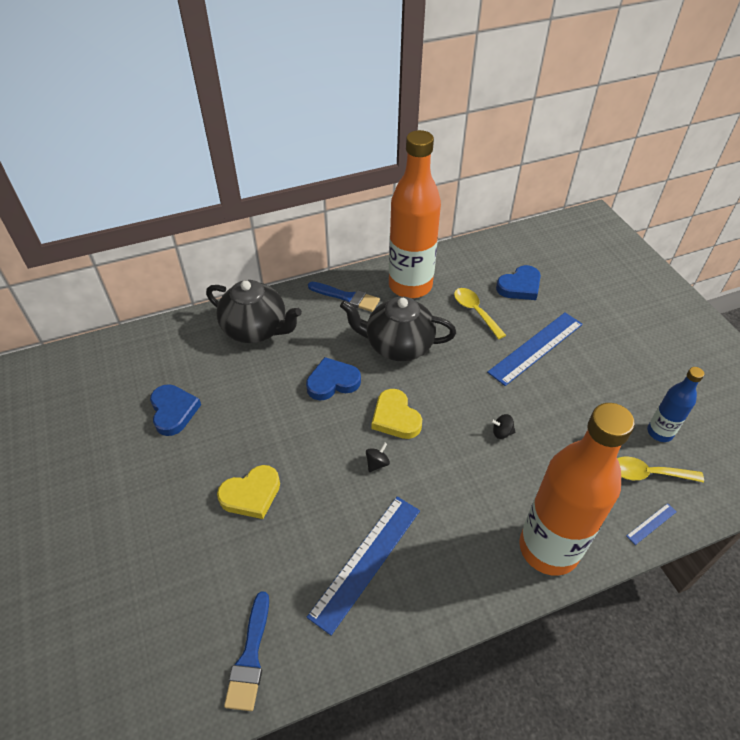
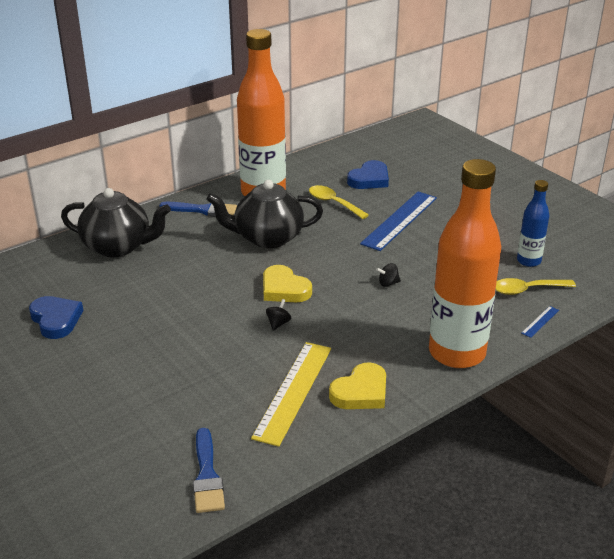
camera: 15 degrees left, 15 degrees down
yellow heart [217,465,280,519] -> yellow heart moved to [329,362,386,409]
blue heart [306,357,361,401] -> none
blue ruler [307,497,420,635] -> yellow ruler [251,342,331,447]

